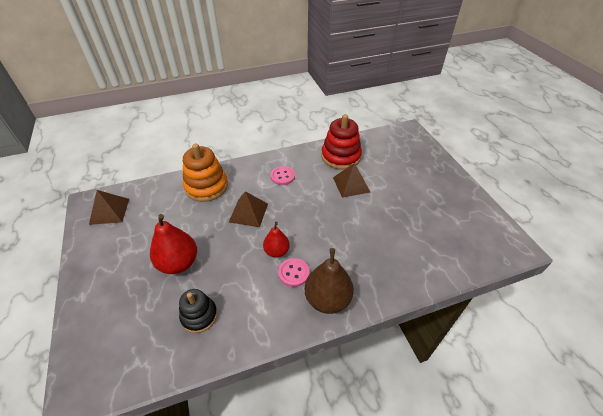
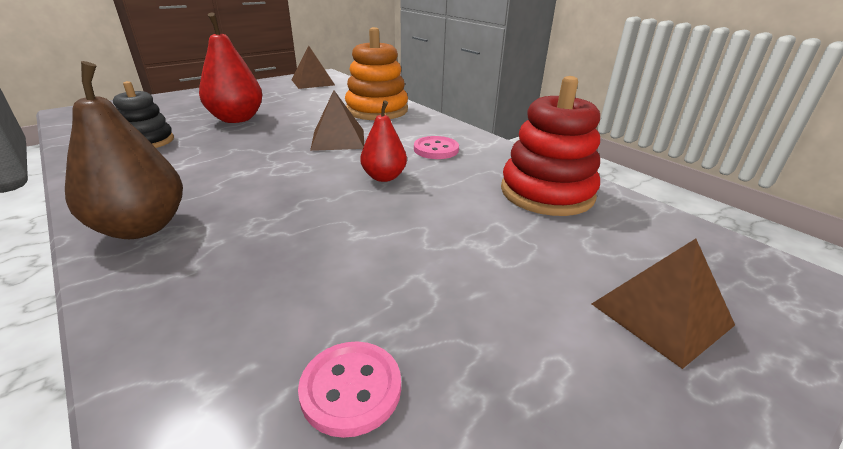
camera: 70 degrees right, 15 degrees down
red pear [263,222,290,258] -> red pear moved to [360,100,407,182]
pink button [278,258,309,287] -> pink button moved to [298,342,401,438]
brown pyramid [333,163,370,198] -> brown pyramid moved to [592,239,735,369]

